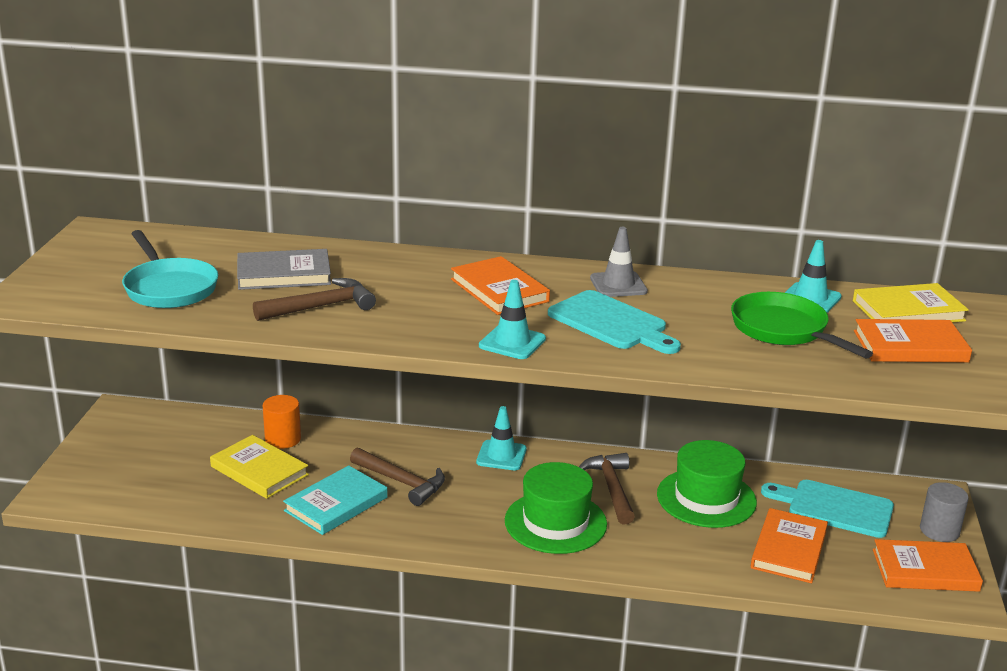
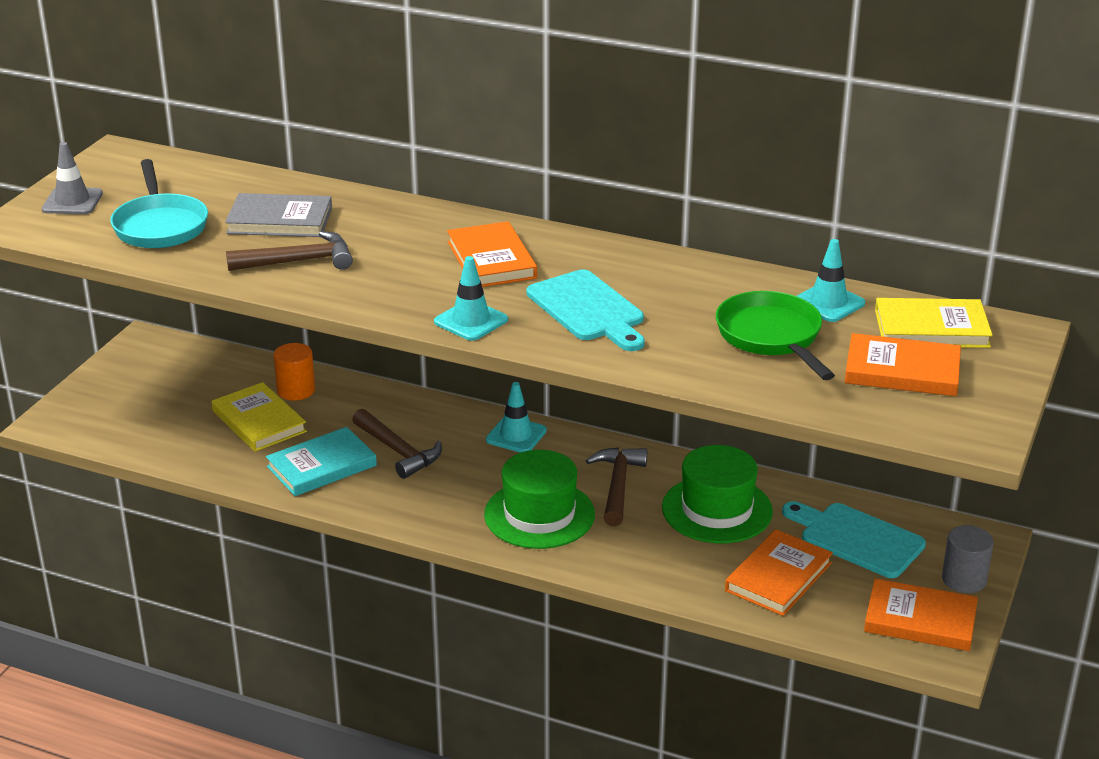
camera: 15 degrees right, 5 degrees up
grey traffic cone [590,227,648,297] -> grey traffic cone moved to [42,142,103,214]

